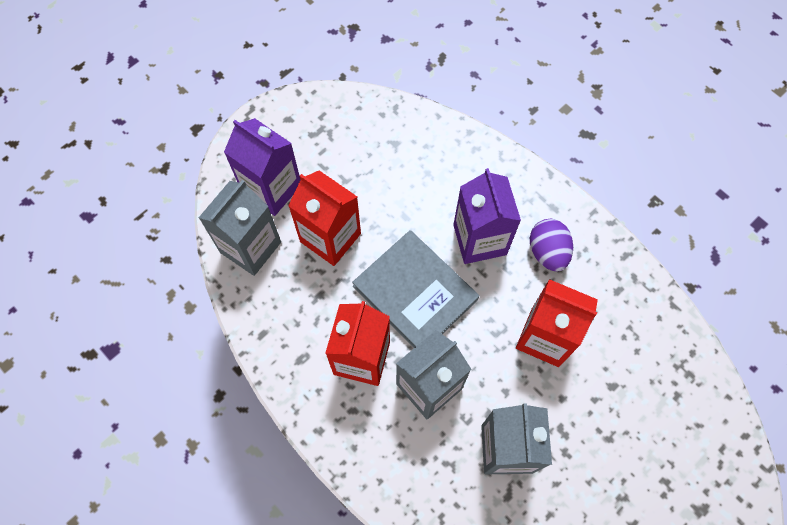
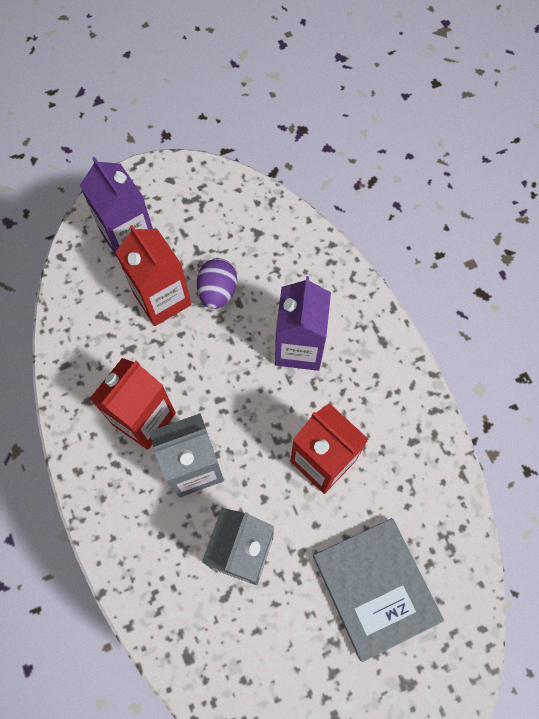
camera: 20 degrees right, 0 degrees up
grey carton [199,180,281,276] -> none
grey book [352,230,479,348] -> grey book moved to [313,518,444,662]
purple egg [530,219,573,271] -> purple egg moved to [197,258,237,309]

